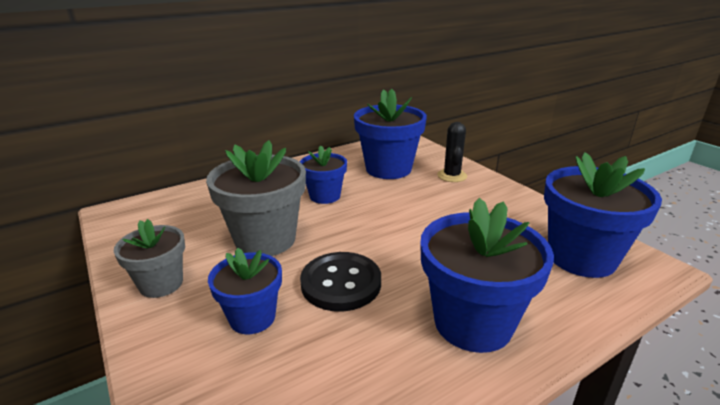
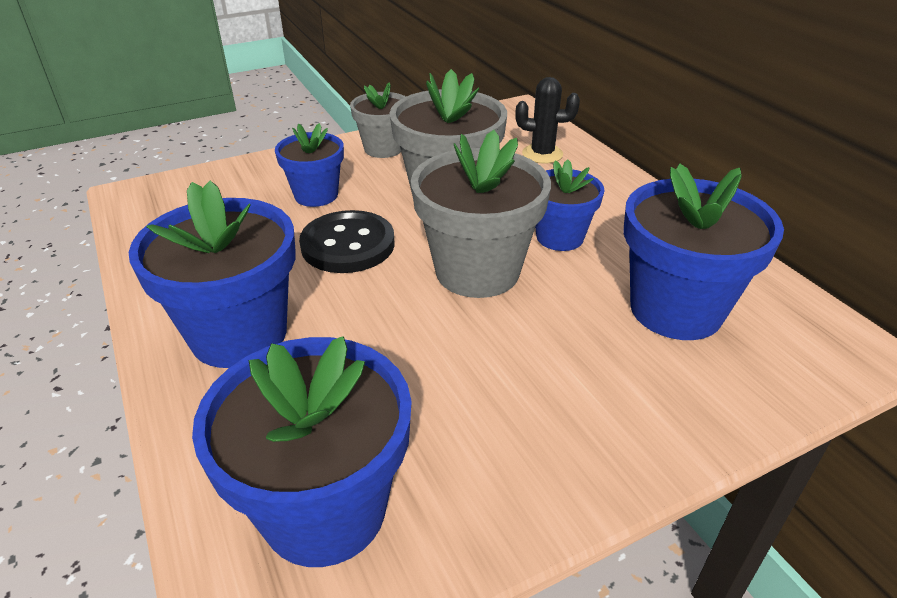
camera: 95 degrees right, 10 degrees up
black cactus [437,122,467,182] -> black cactus moved to [515,77,580,164]
none -> grey flower pot [411,130,551,298]

